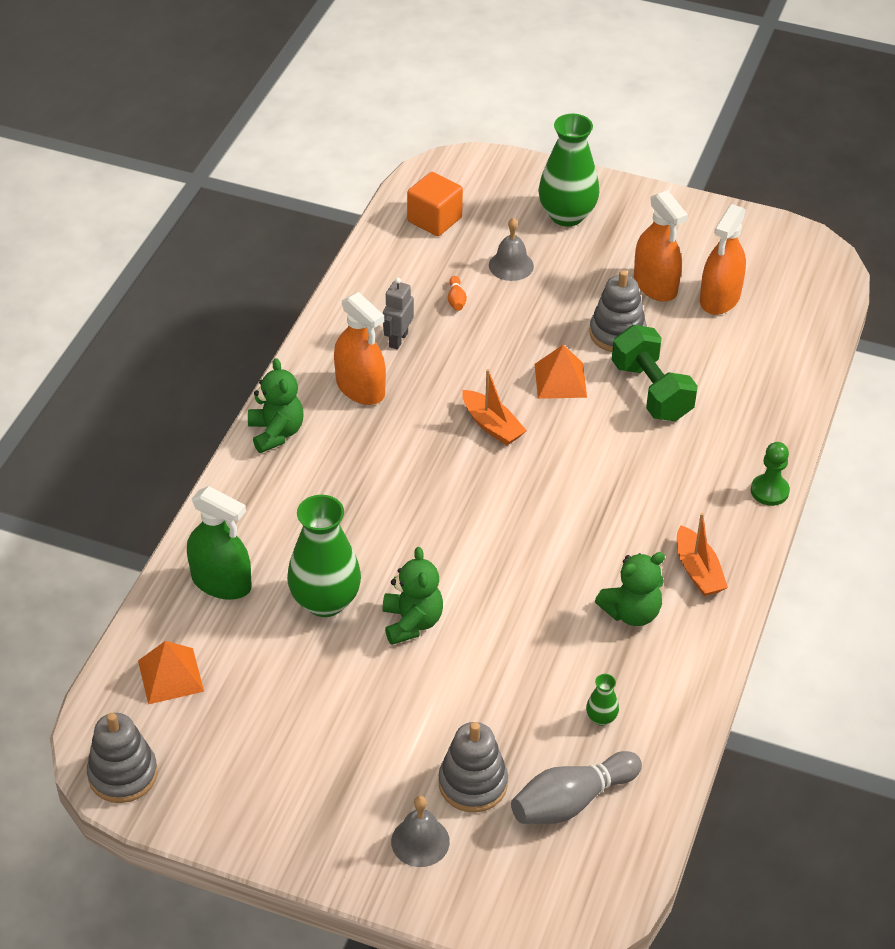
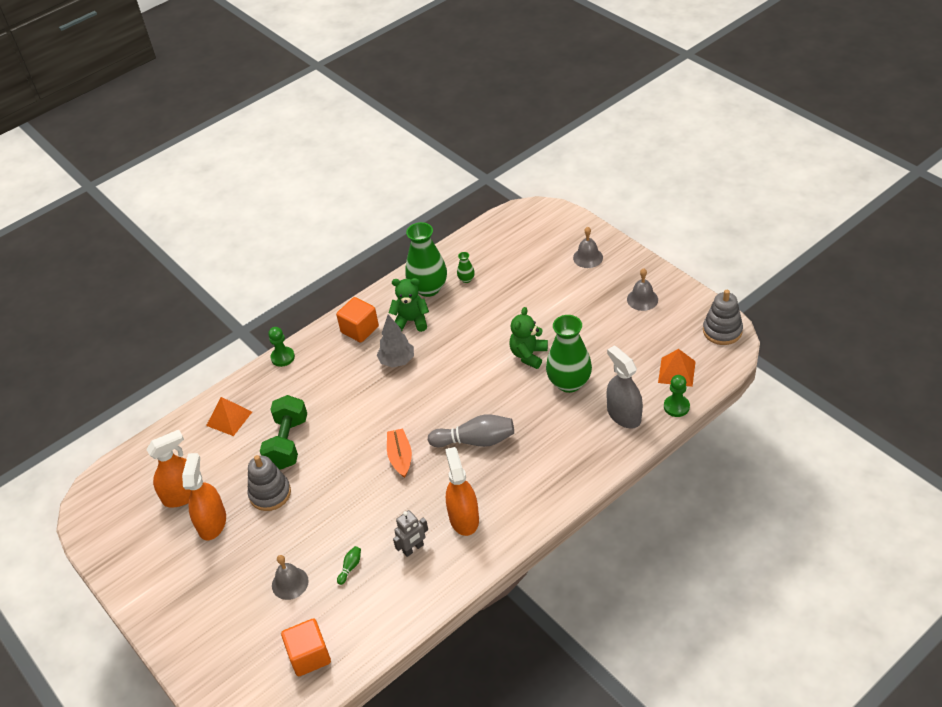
camera: 145 degrees left, 0 degrees up
green spray bottle [187,486,251,600] -> grey spray bottle [606,345,643,429]
green teddy bear [248,358,304,453] -> none
grey stacking toy [439,722,508,812] -> none
orange bowling pin [448,276,467,311] -> green bowling pin [337,546,361,585]
grey bowling pin [511,751,642,824] -> grey bowling pin moved to [428,415,514,447]
orange pyramid [535,344,587,399] -> orange pyramid moved to [206,397,252,436]
green vase [538,114,599,227] -> green vase moved to [405,222,447,297]
orange boat [677,513,728,596] -> orange cube [336,297,379,343]
none -> grey tree [377,315,414,368]
none -> grey bell [627,268,658,311]
none -> green pawn [664,375,690,417]

